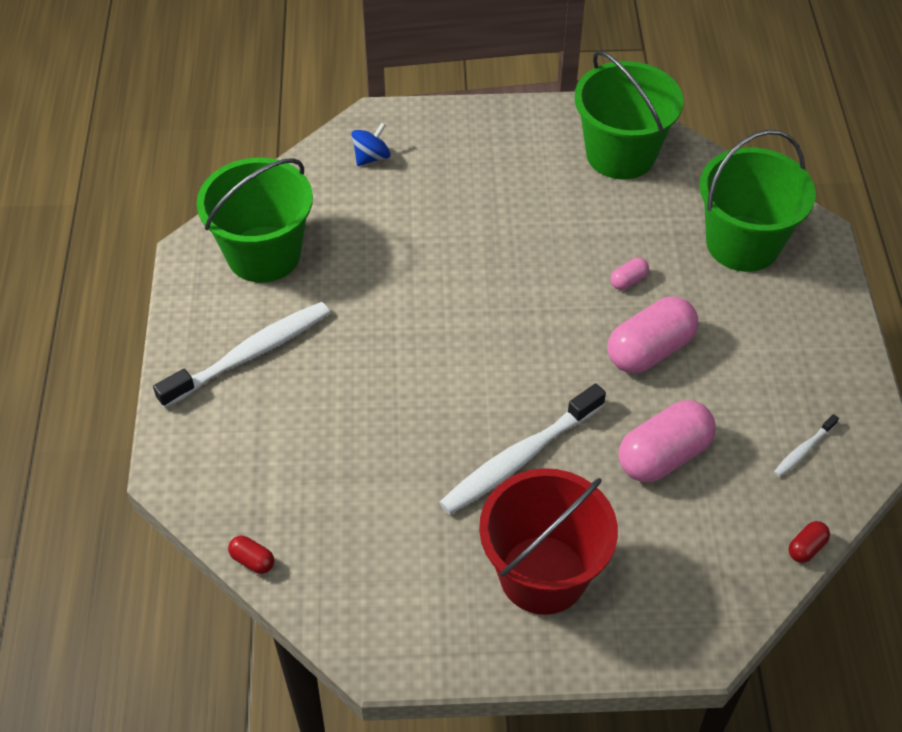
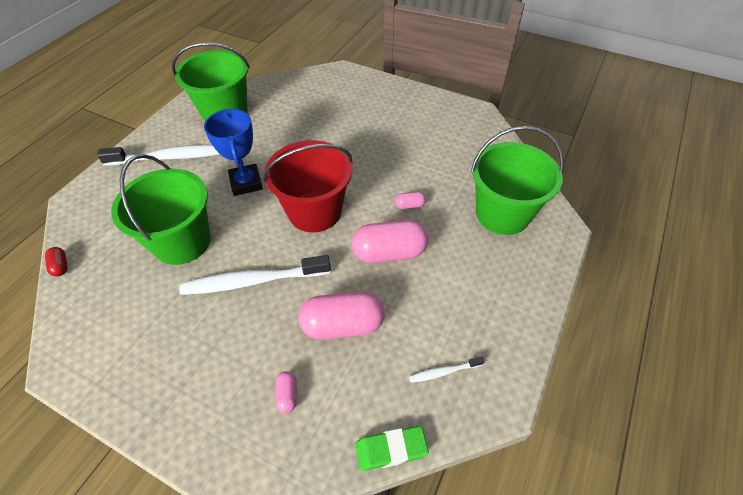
camera: 30 degrees right, 0 degrees up
blue spinning top [351,123,391,166] -> none
red bucket [479,468,618,615] -> red bucket moved to [263,140,352,232]
green bucket [574,51,683,180] -> green bucket moved to [111,154,211,265]
red capsule [789,521,830,563] -> green eraser [355,426,429,471]
none -> blue trophy [204,109,263,196]
none -> pink capsule [275,371,297,413]

